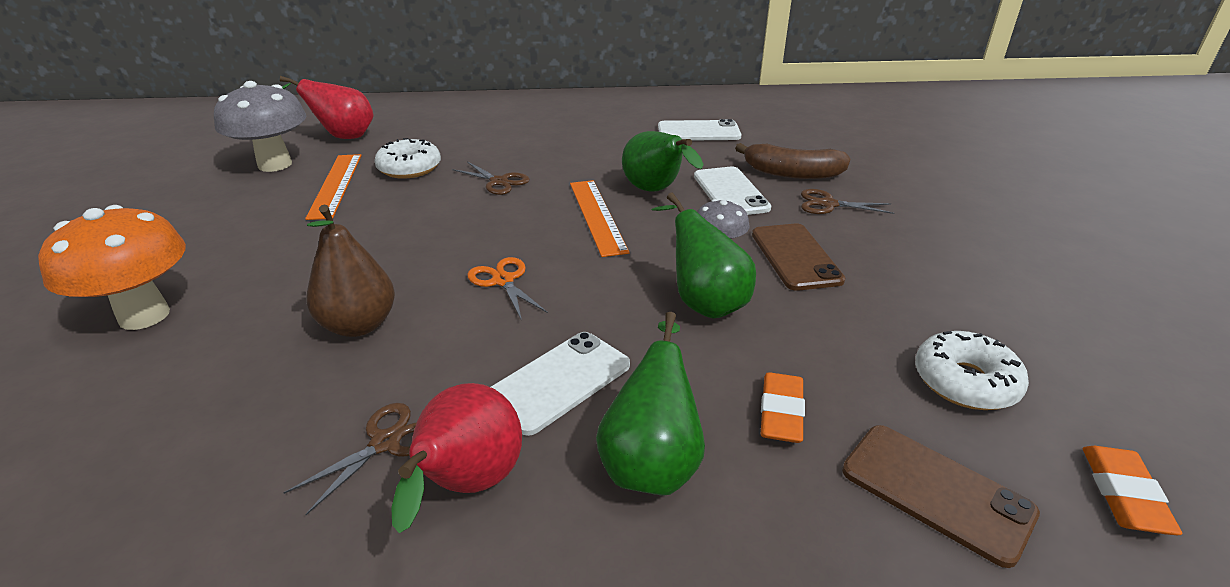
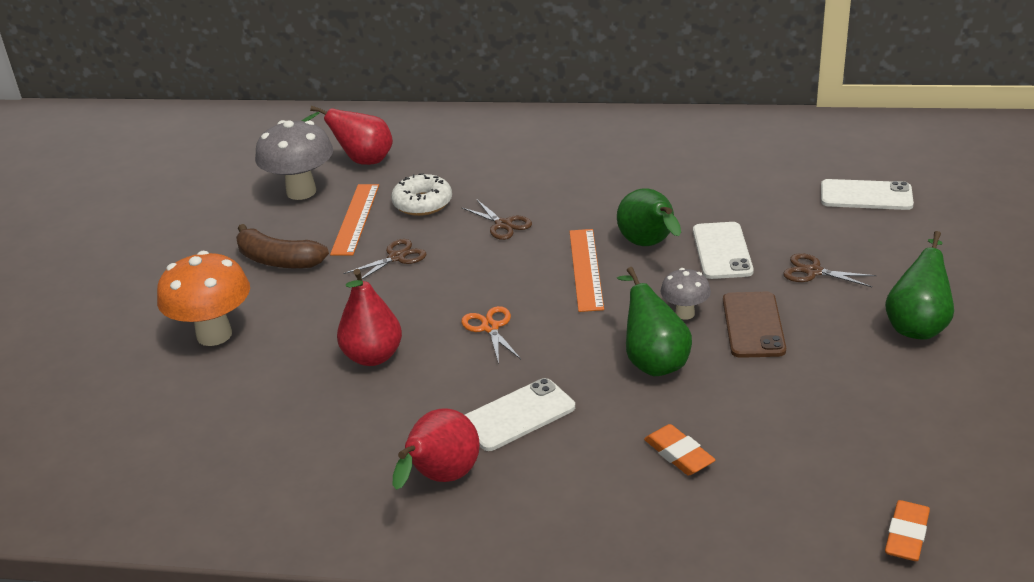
camera: 15 degrees right, 0 degrees up
brown scissors [283,403,417,515] -> brown scissors moved to [343,239,427,279]
brown pear [306,205,395,337] -> red pear [337,269,402,366]
green pear [596,312,705,496] -> green pear moved to [885,231,954,340]
white phone [658,119,742,141] -> white phone moved to [821,179,914,210]
brown banana [735,143,850,179] -> brown banana moved to [236,224,329,269]
orange eraser [761,372,805,443] -> orange eraser turned 60 degrees counterclockwise [644,424,716,475]
brown phone [842,425,1040,568] -> none
white donut [915,331,1029,410] -> none

